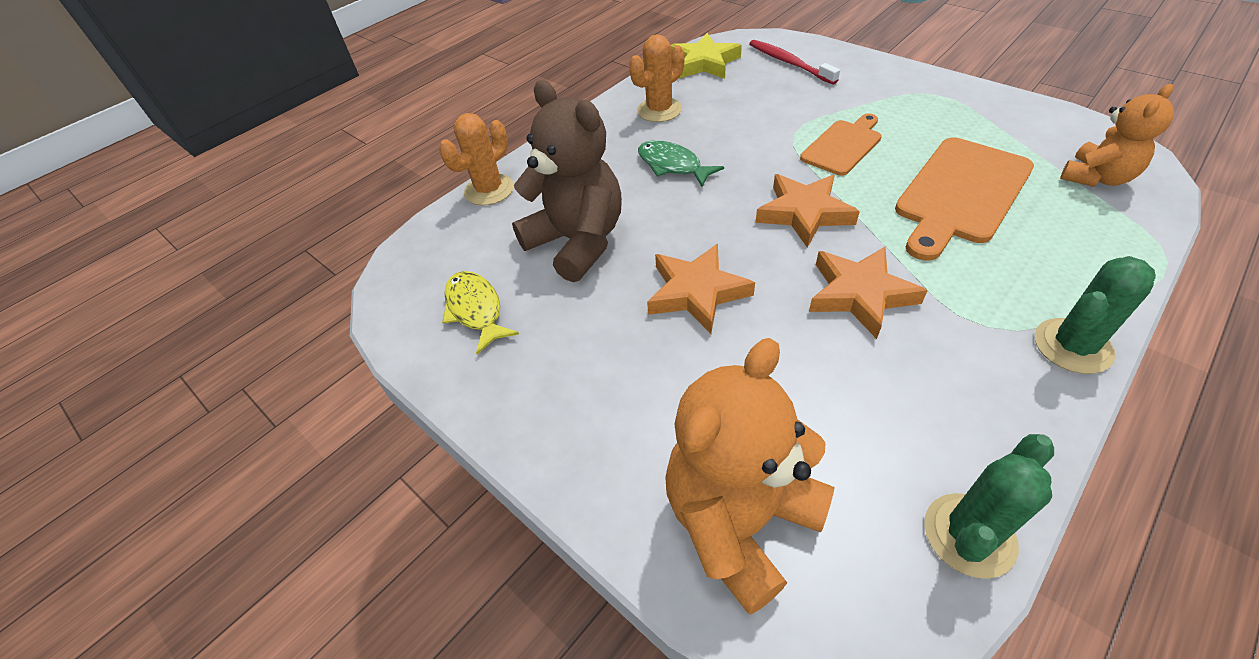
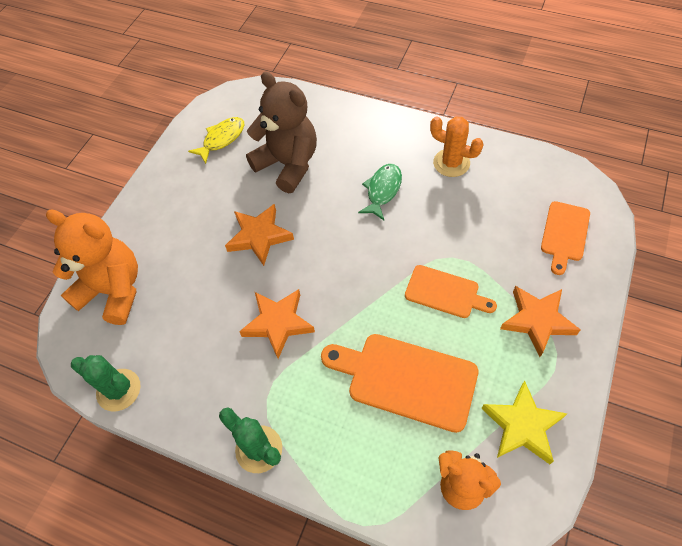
camera: 70 degrees right, 10 degrees up
orange cactus [439,113,514,206] -> none
brown teddy bear [512,80,622,282] -> brown teddy bear turned 75 degrees counterclockwise [246,72,317,193]
yellow star [671,33,742,79] -> yellow star moved to [481,381,567,464]
red toothbrush [749,40,840,85] -> orange cutting board [541,201,590,275]
orange star [756,174,860,248] -> orange star moved to [500,286,581,357]

